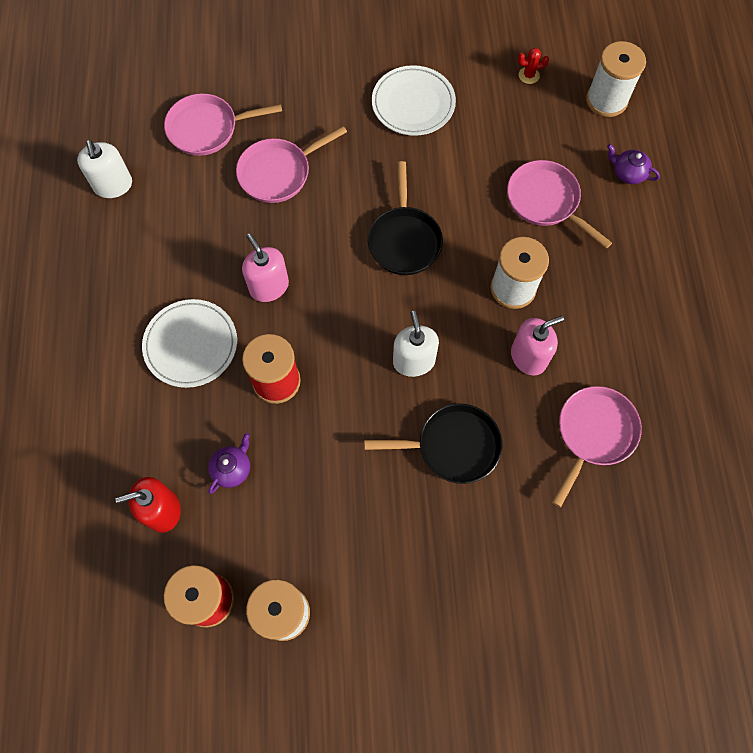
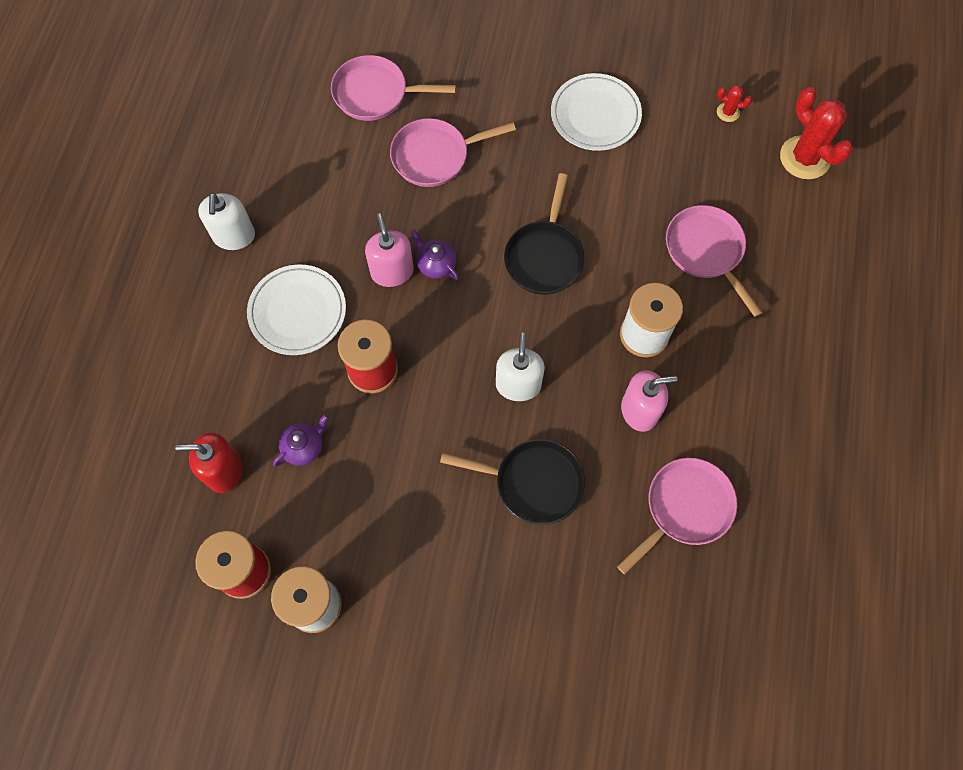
camera: 15 degrees right, 0 degrees up
white soap dispenser [77,140,132,198] -> white soap dispenser moved to [198,193,255,250]
white spool [586,41,646,117] -> red cactus [780,87,853,179]
purple teapot [607,144,660,184] -> purple teapot moved to [410,229,459,280]

